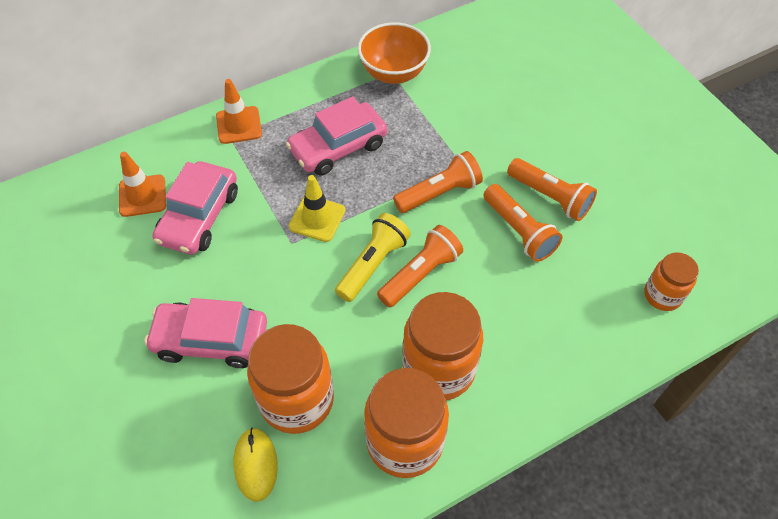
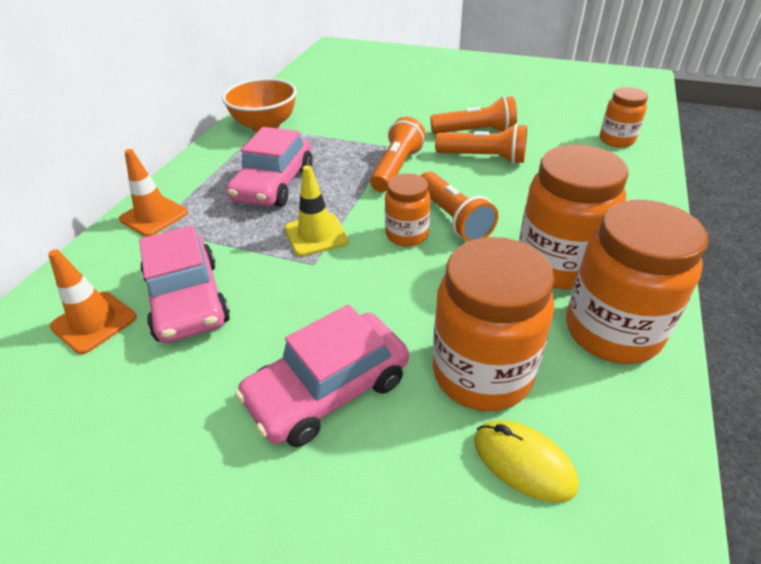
camera: 40 degrees left, 15 degrees down
yellow flashlight [335,213,411,302] -> orange jar [385,173,430,247]
orange flashlight [377,225,463,308] -> orange flashlight turned 150 degrees clockwise [421,171,498,242]

